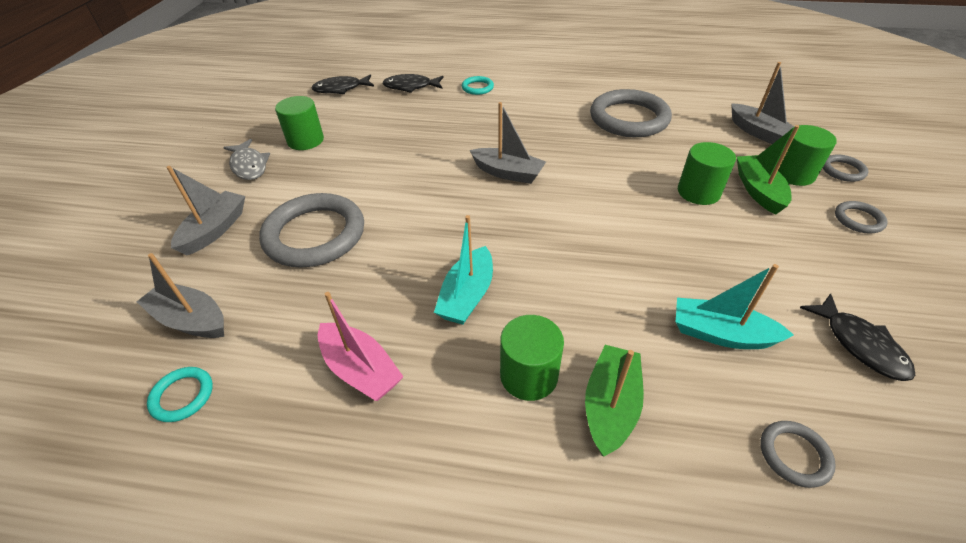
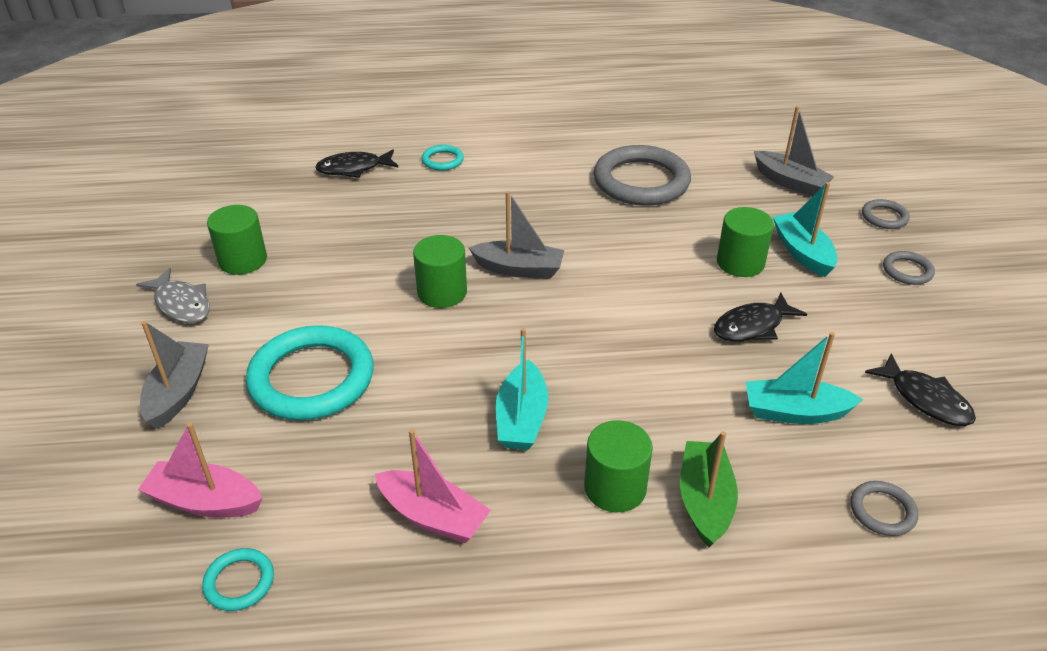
camera: 15 degrees left, 5 degrees down
grey boat [137,253,224,338] -> pink boat [138,422,263,518]
grey ring [259,193,364,267] -> turquoise ring [246,325,374,420]
black fish [311,74,374,94] -> black fish moved to [714,293,807,342]
green boat [737,125,799,215] -> turquoise boat [773,182,838,277]
green cylinder [778,125,837,186] -> green cylinder moved to [413,235,467,308]

